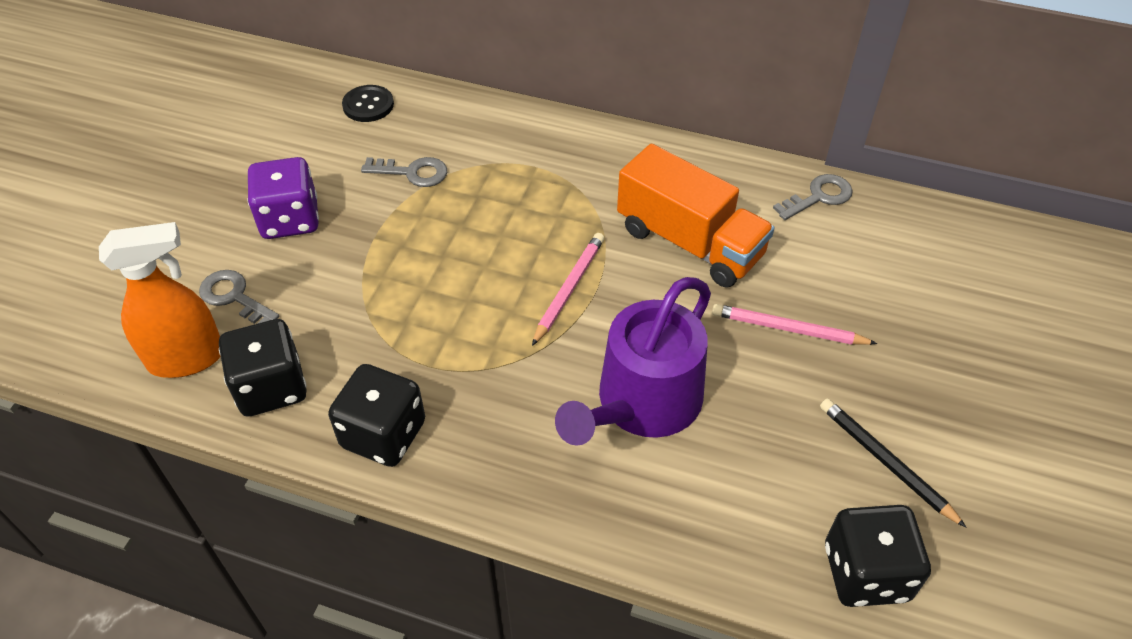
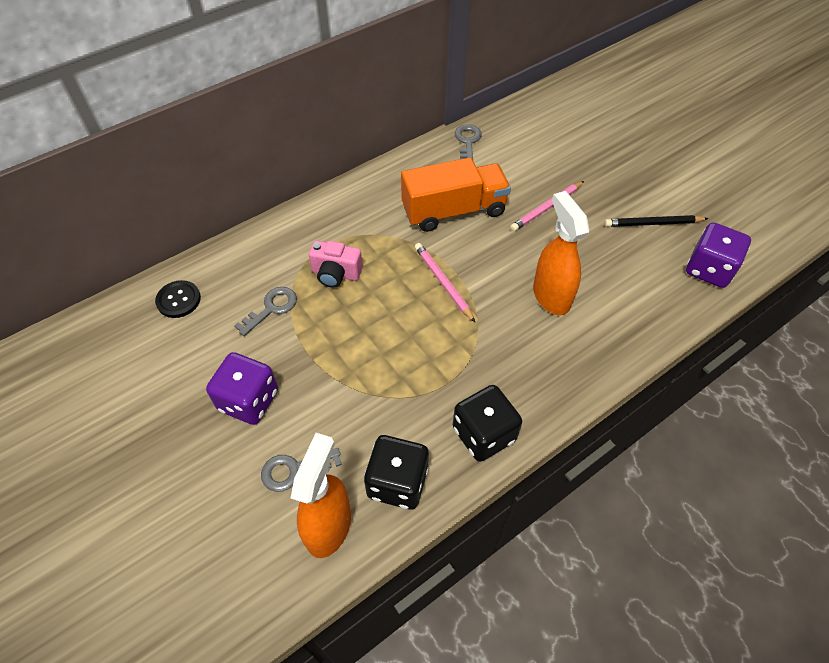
camera: 55 degrees left, 5 degrees up
purple watering can [555,277,711,446] -> orange spray bottle [533,191,589,315]
black dice [825,505,931,607] -> purple dice [686,222,751,288]
none -> pink camera [309,241,363,288]

